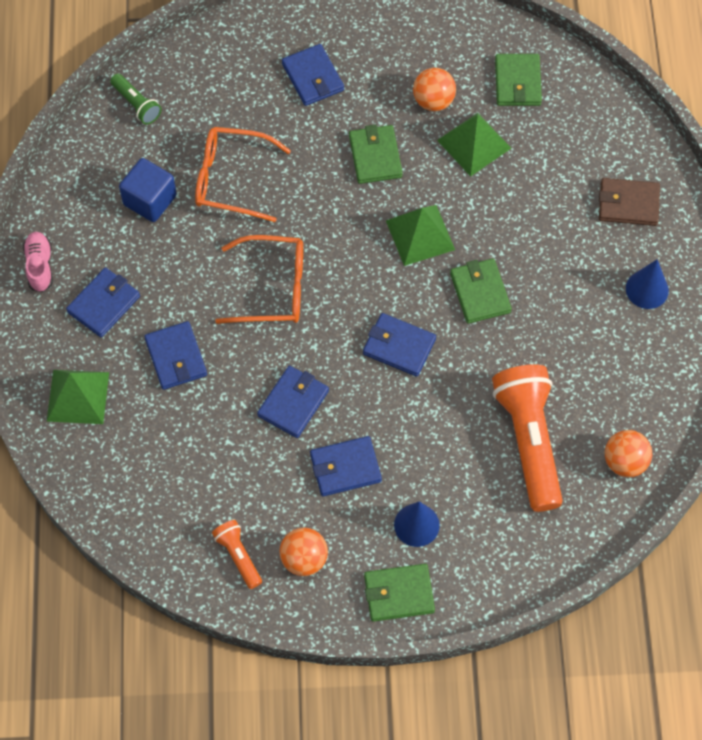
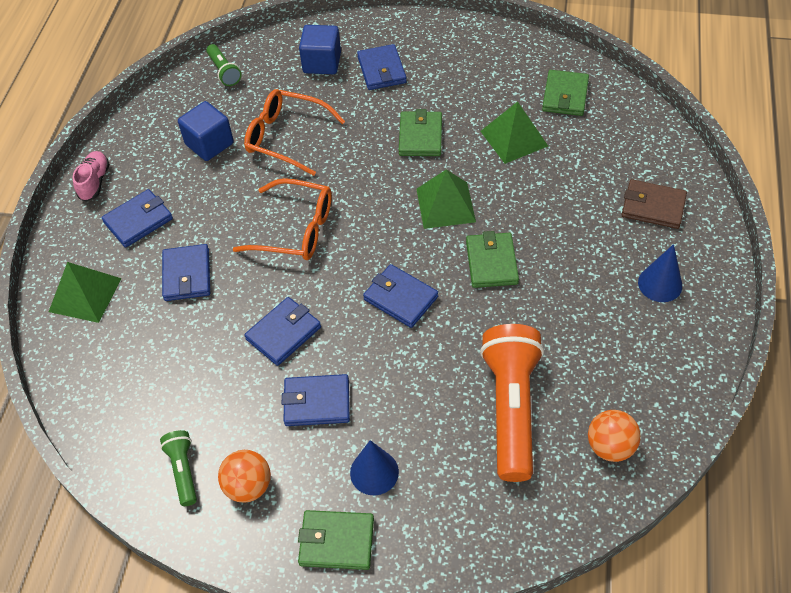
camera: 15 degrees right, 10 degrees down
orange flashlight [212,520,262,589] -> green flashlight [160,430,197,506]
orange ball [413,68,456,111] -> none
none -> blue cube [299,25,341,74]

